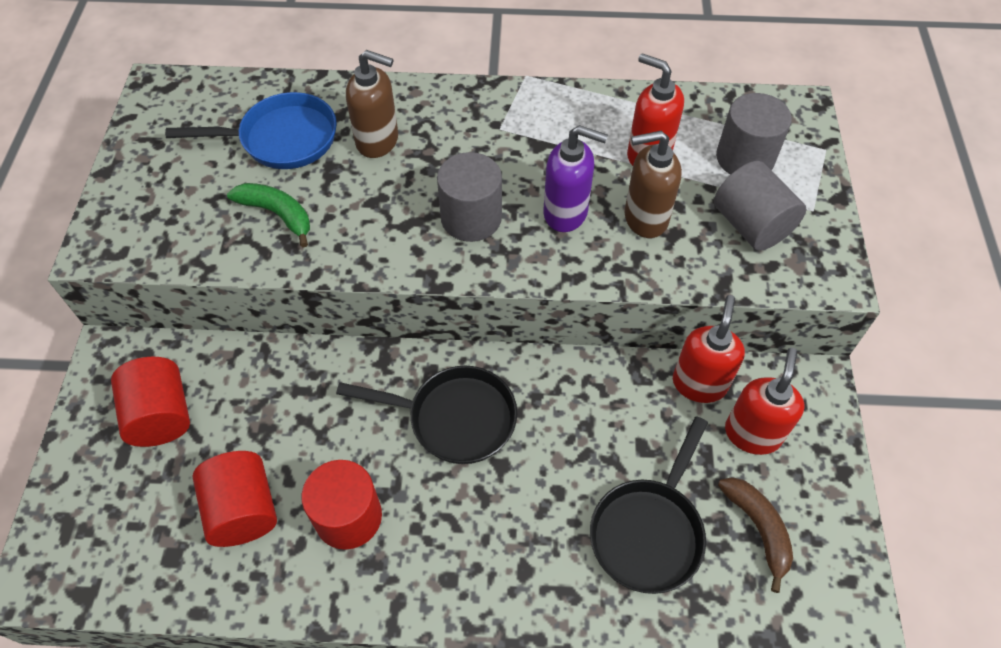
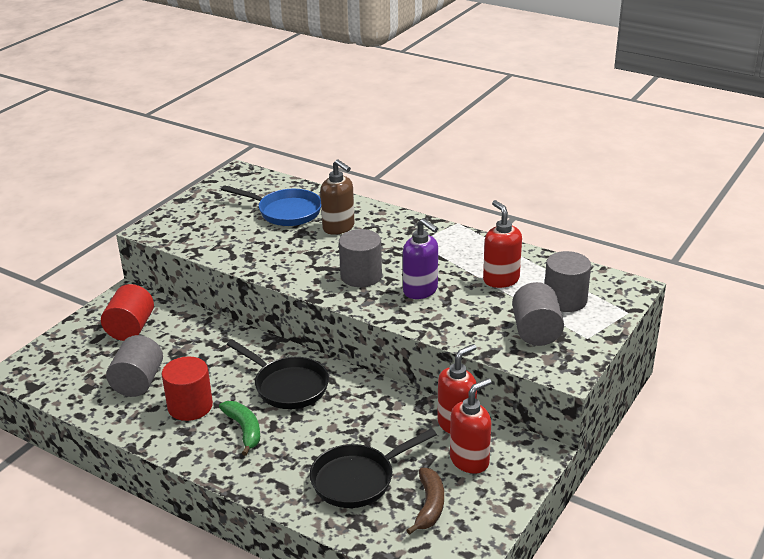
camera: 30 degrees right, 25 degrees down
red cylinder [192,451,277,547] -> grey cylinder [106,335,163,397]
green banana [227,183,310,247] -> green banana moved to [219,401,260,456]
brown soap dispenser [625,131,682,238] -> none

